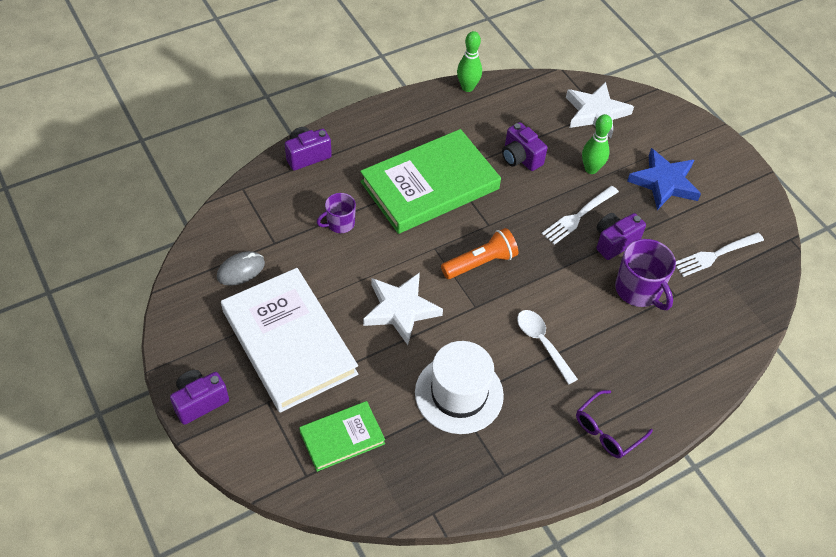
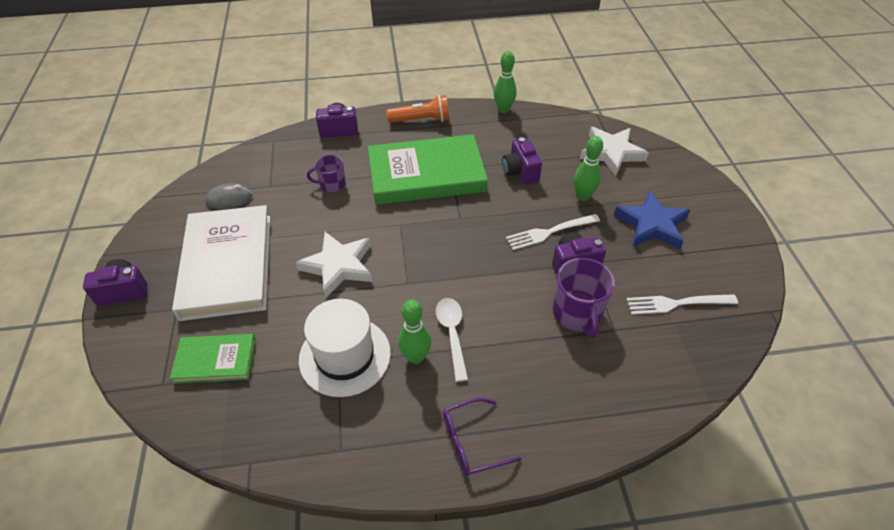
camera: 25 degrees right, 5 degrees down
orange flashlight [441,228,518,279] -> orange flashlight moved to [386,95,449,123]
none -> green bowling pin [398,300,431,364]

